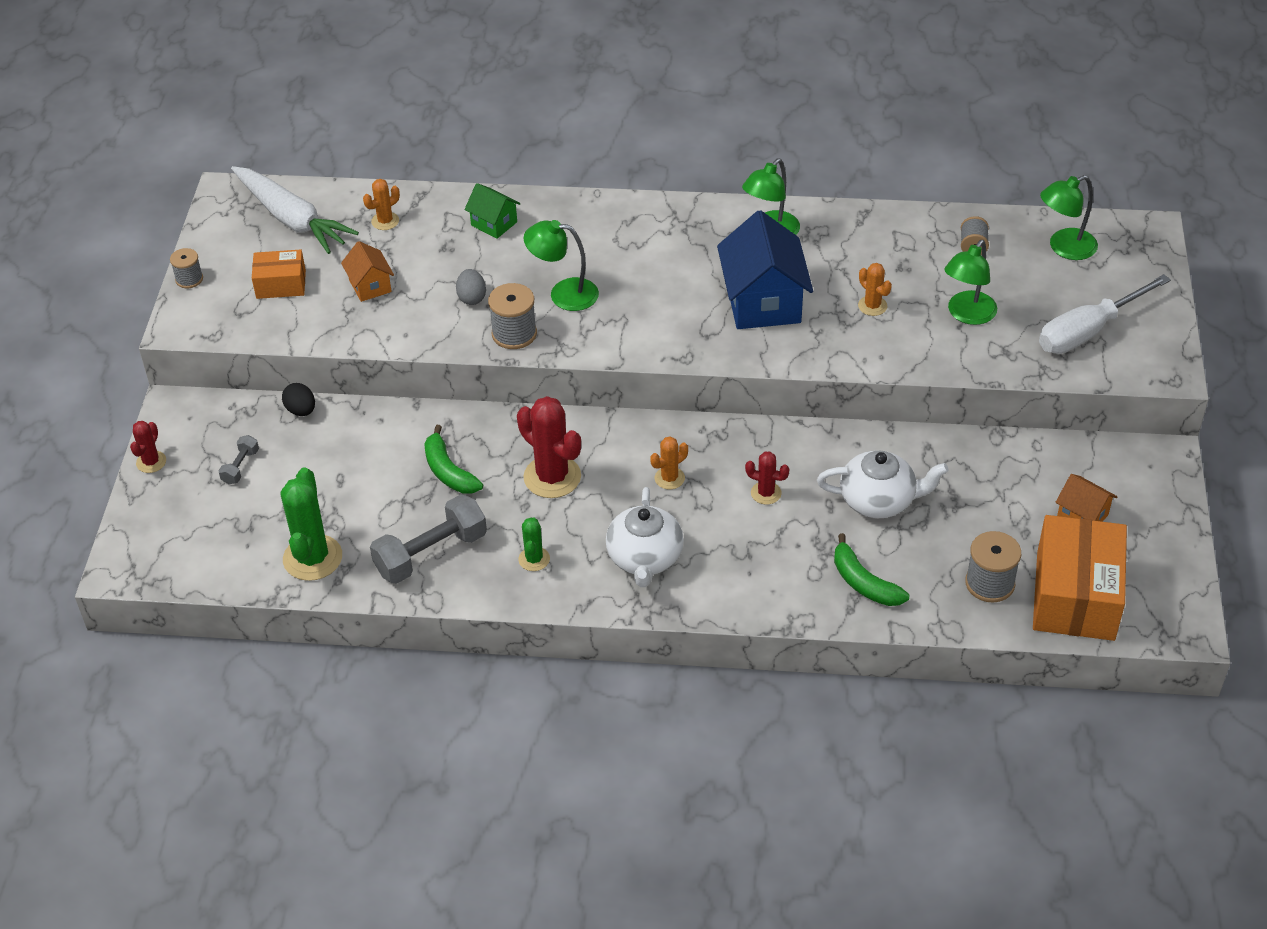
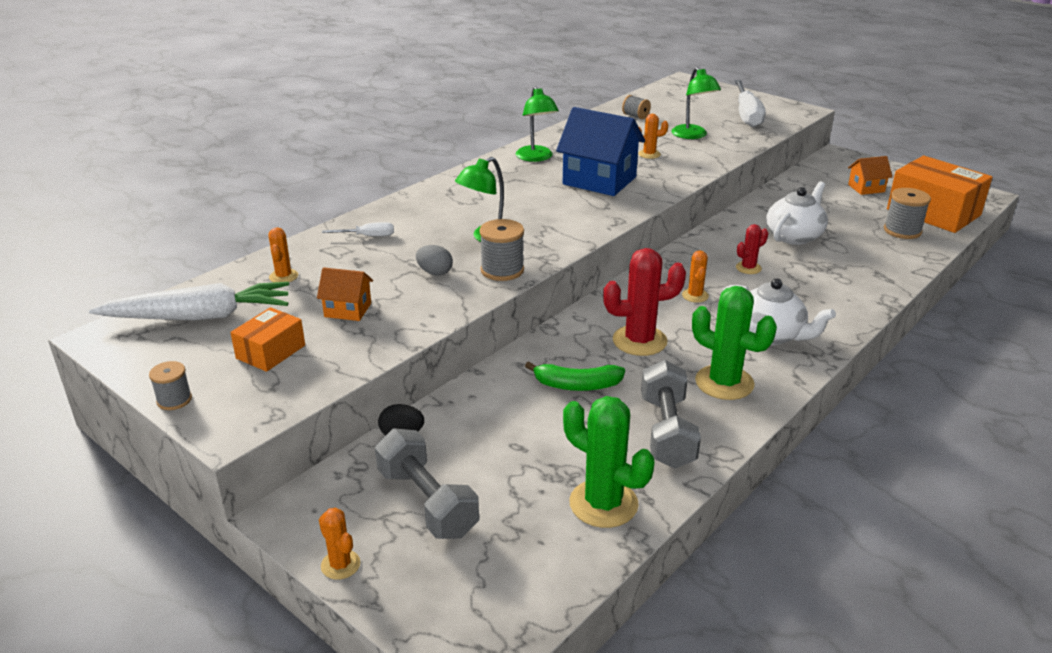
camera: 55 degrees left, 15 degrees down
red cactus [130,421,166,473] -> orange cactus [319,507,360,580]
grey dumbbell [219,435,259,484] -> grey dumbbell [375,429,479,539], size x2.07
green house [465,183,521,239] -> white screwdriver [322,222,394,236]
green cactus [518,517,550,571] -> green cactus [692,286,777,400], size x1.89
green banana [834,533,909,606] -> none
green lamp [1040,175,1098,260] -> none

